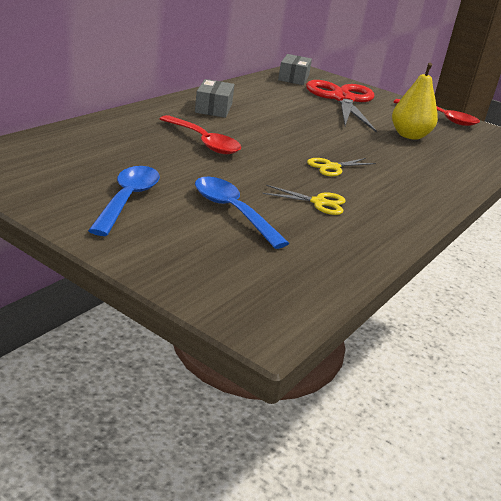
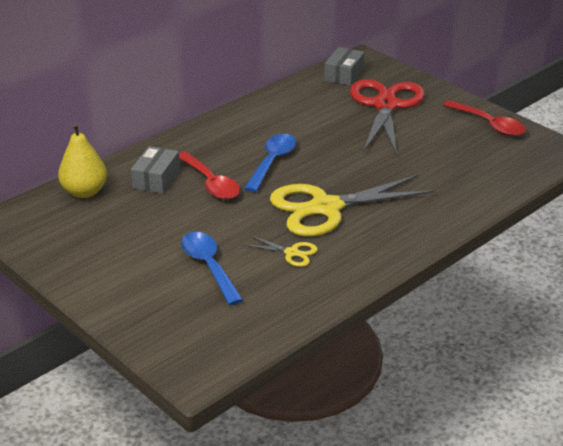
camera: 15 degrees right, 5 degrees up
blue spoon [88,166,160,236] -> blue spoon moved to [244,134,296,192]
grey box [195,79,235,118] -> grey box moved to [131,146,180,194]
yellow scissors [307,158,376,176] -> yellow scissors [270,175,435,237], size x2.35
yellow pear [392,63,438,140] -> yellow pear moved to [58,123,107,198]

